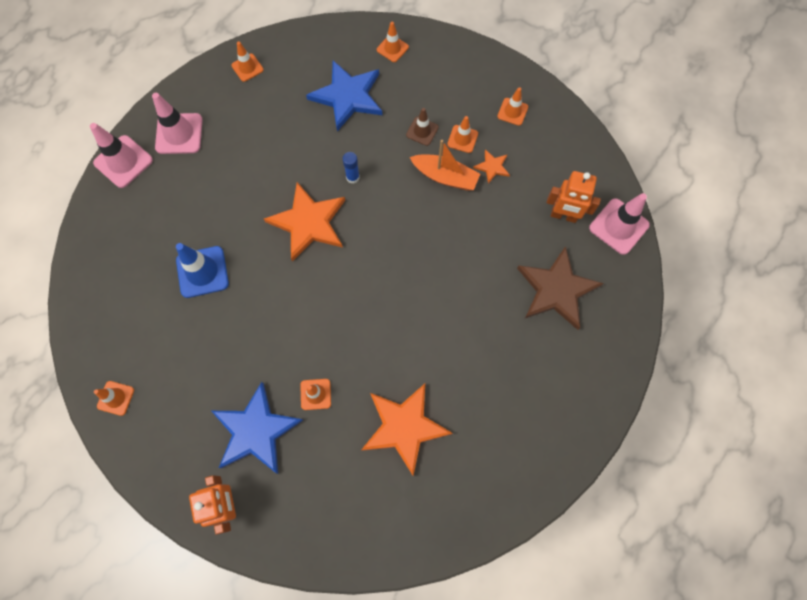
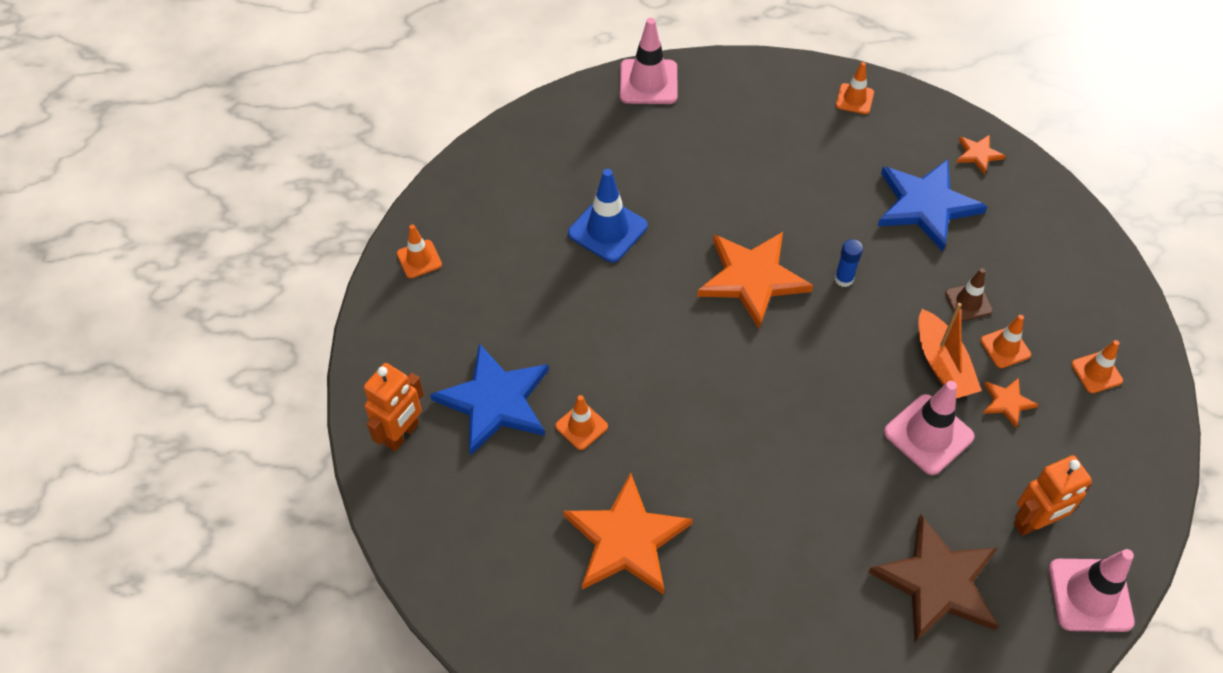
camera: 50 degrees right, 15 degrees down
pink traffic cone [152,93,202,154] -> pink traffic cone moved to [884,381,975,475]
orange traffic cone [377,21,409,62] -> none
orange robot [547,171,601,223] -> orange robot turned 90 degrees counterclockwise [1014,455,1092,536]
none -> orange star [956,135,1006,174]

